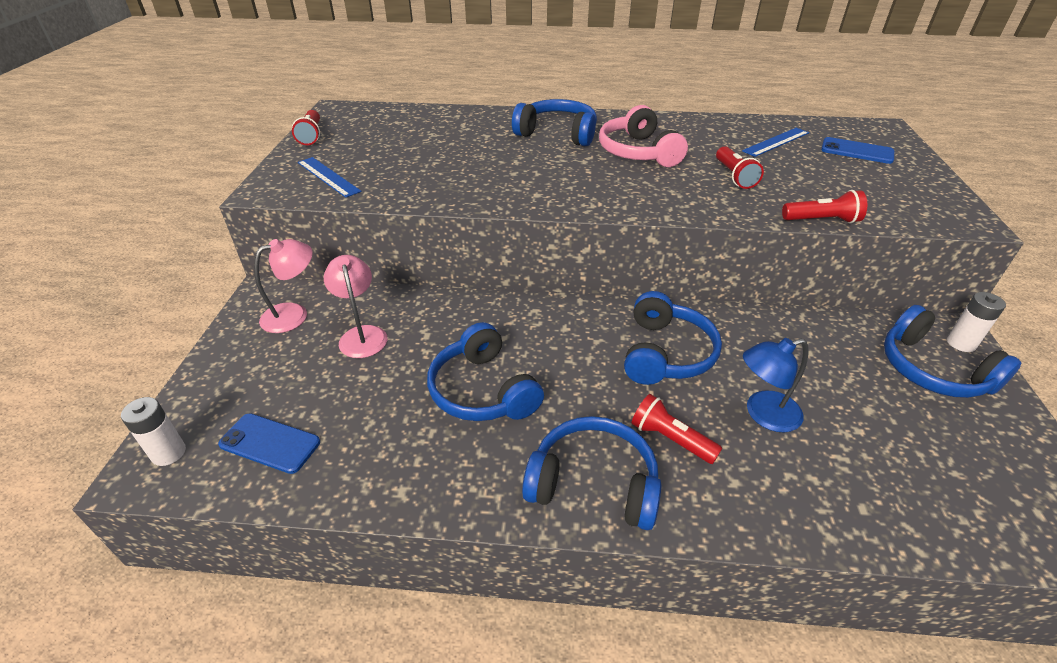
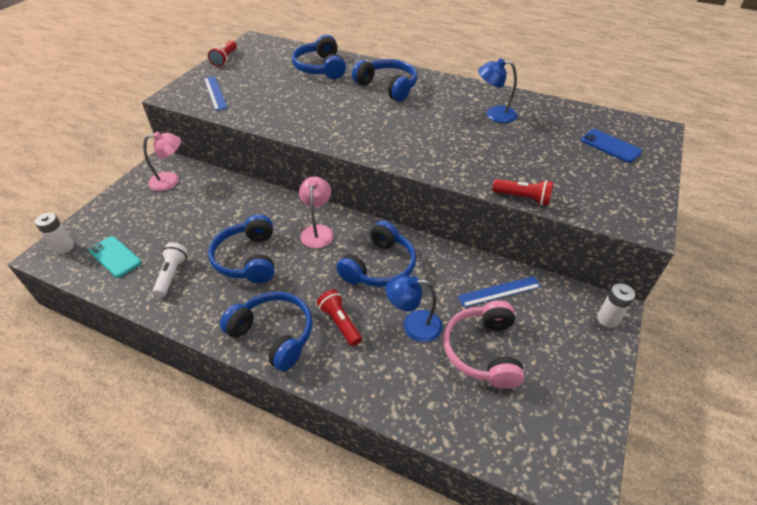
camera: 20 degrees right, 5 degrees up
blue phone [218,413,320,474] -> turquoise phone [89,236,141,278]
pink lamp [324,255,387,358] -> pink lamp moved to [299,176,334,248]
pink headphones [599,105,688,167] -> pink headphones moved to [443,300,524,389]
red flashlight [716,146,764,189] -> none
blue ruler [742,128,809,157] -> blue ruler moved to [458,276,541,307]
blue headphones [884,305,1021,398] -> blue headphones moved to [292,35,346,79]
none -> white flashlight [152,243,188,297]
none -> blue lamp [478,58,518,123]

